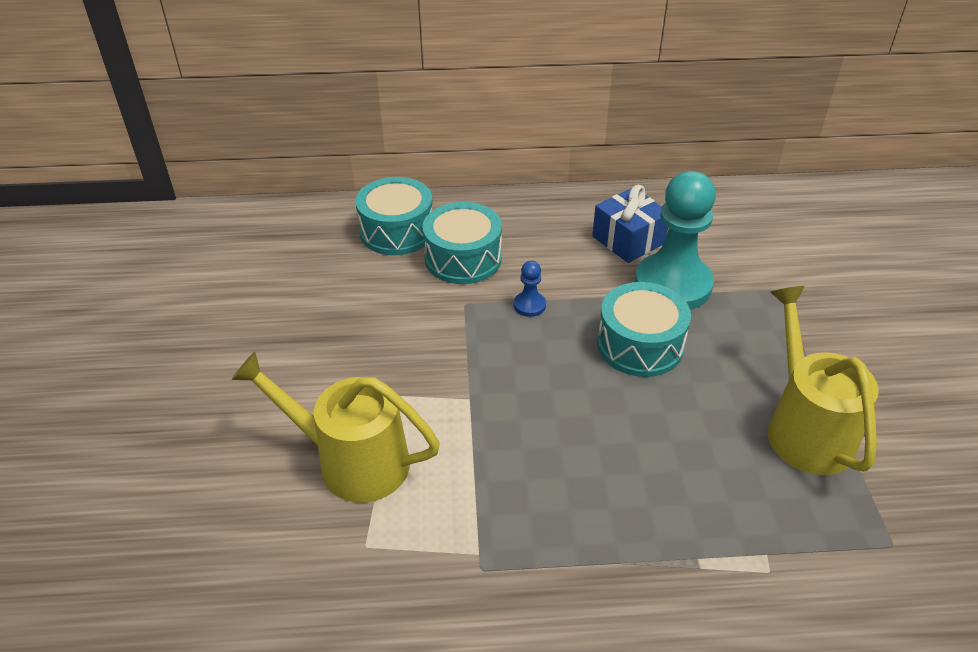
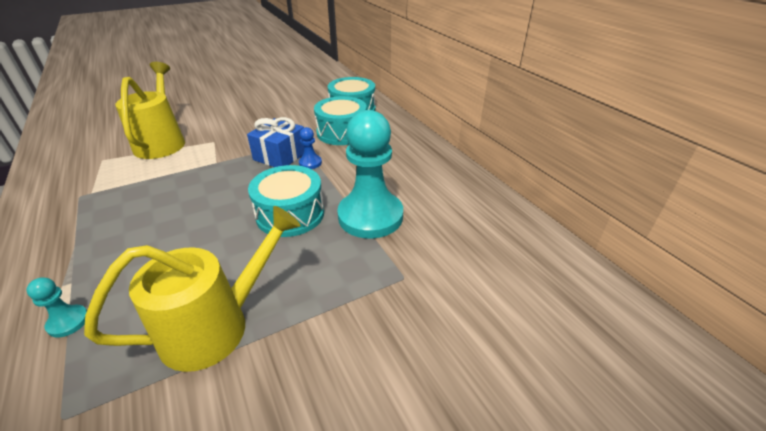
camera: 65 degrees right, 5 degrees down
blue gift [592,185,668,263] -> blue gift moved to [247,117,304,167]
none -> turquoise pawn [26,277,87,338]

